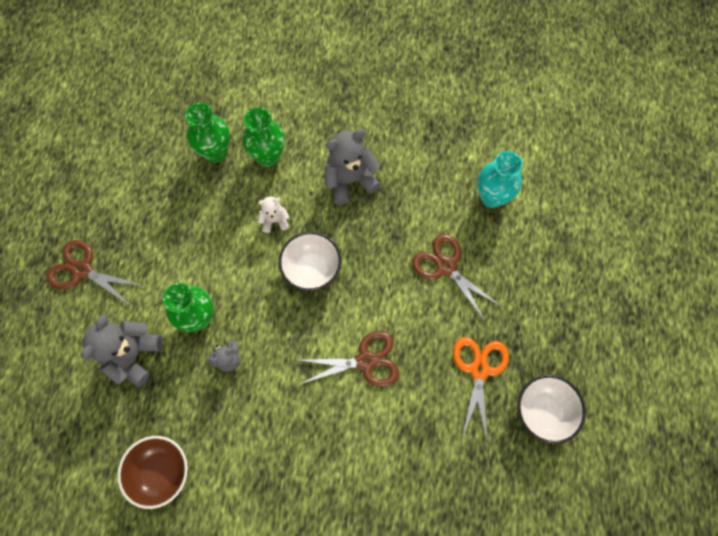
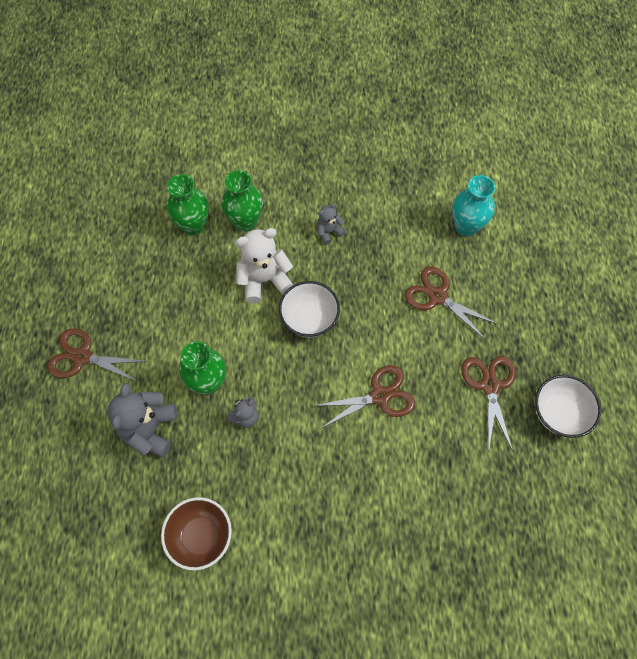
camera: 10 degrees left, 5 degrees down
white teddy bear [258,197,289,233] -> white teddy bear [235,228,293,303], size x1.87
grey teddy bear [325,129,381,205] -> grey teddy bear [317,203,345,245], size x0.53
orange scissors [453,337,509,441] -> brown scissors [461,356,516,452]

